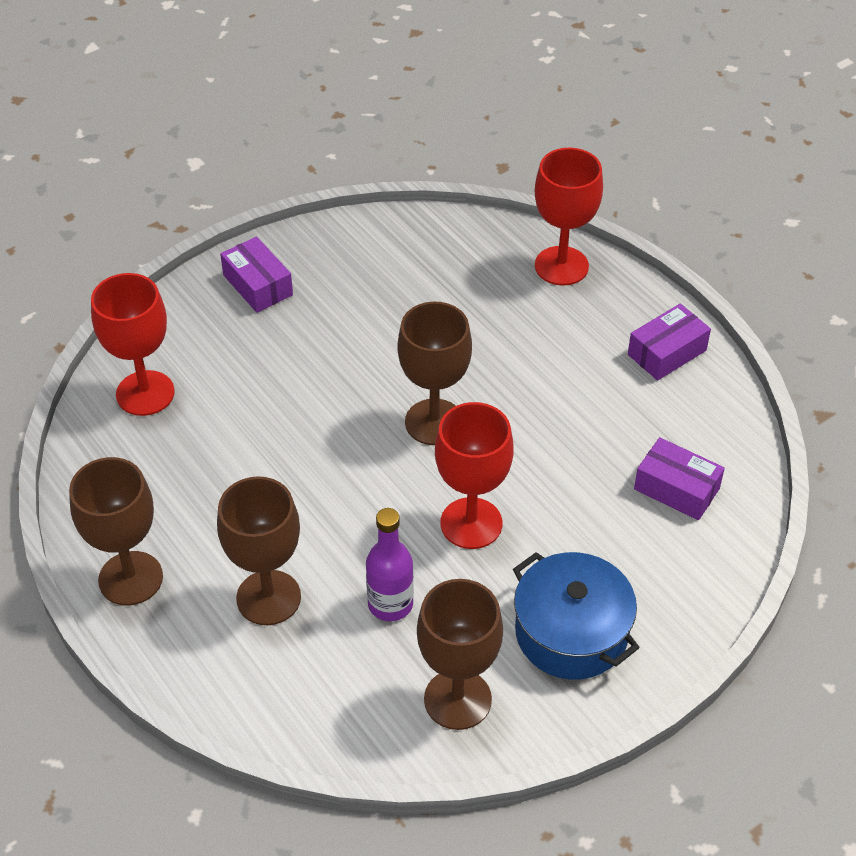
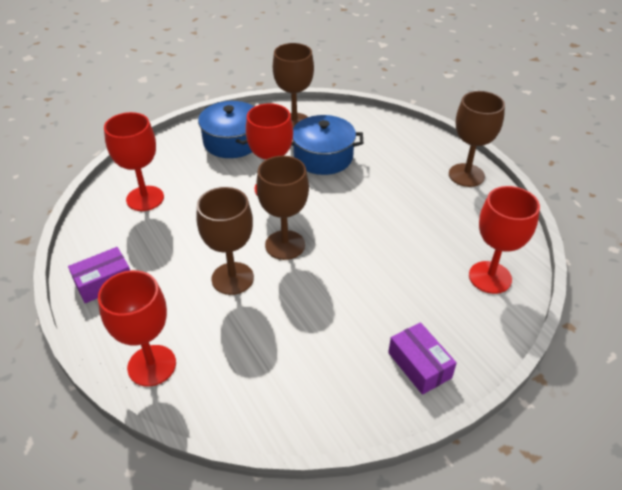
camera: 175 degrees left, 5 degrees down
brown goblet [217,476,301,625] -> brown goblet moved to [196,187,254,295]
purple bottle [366,508,414,621] -> blue pot [291,115,363,175]
purple box [634,437,725,520] -> red goblet [104,112,164,211]

